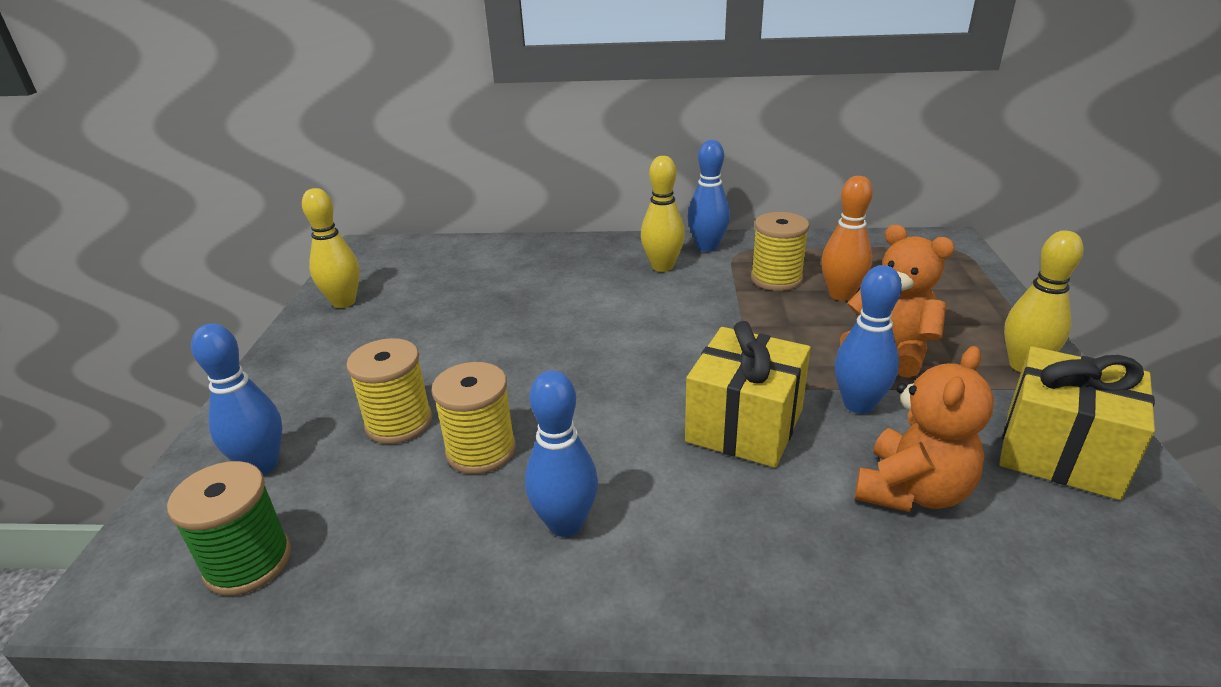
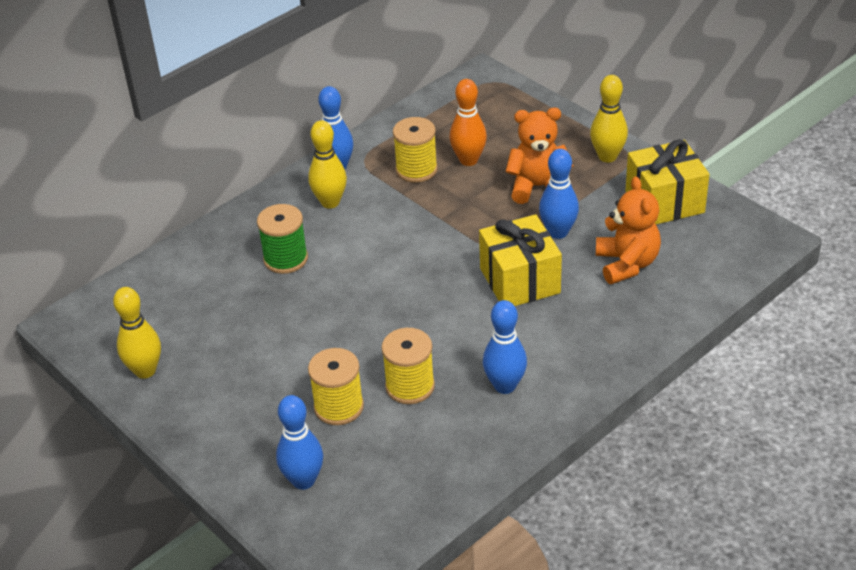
camera: 45 degrees left, 10 degrees up
green spool [167,461,291,596] -> green spool moved to [257,204,308,274]

